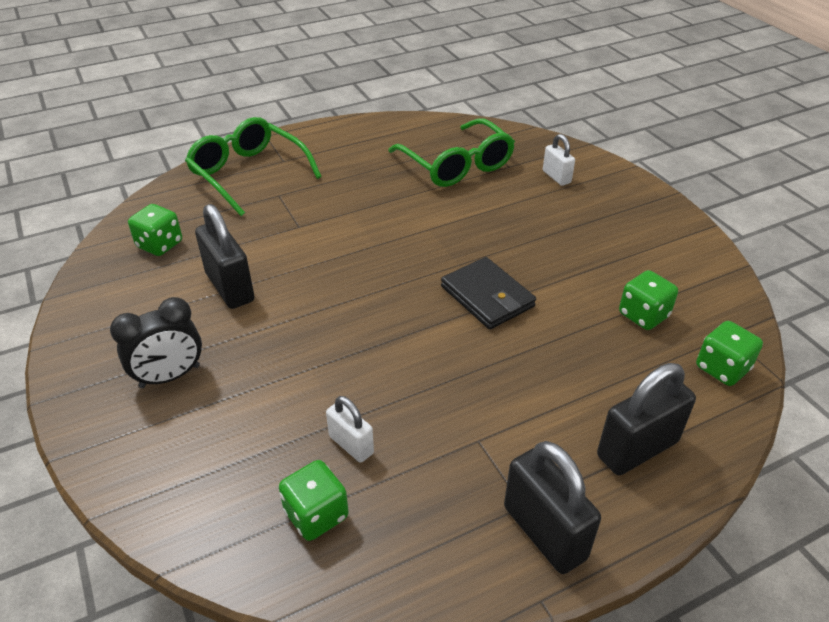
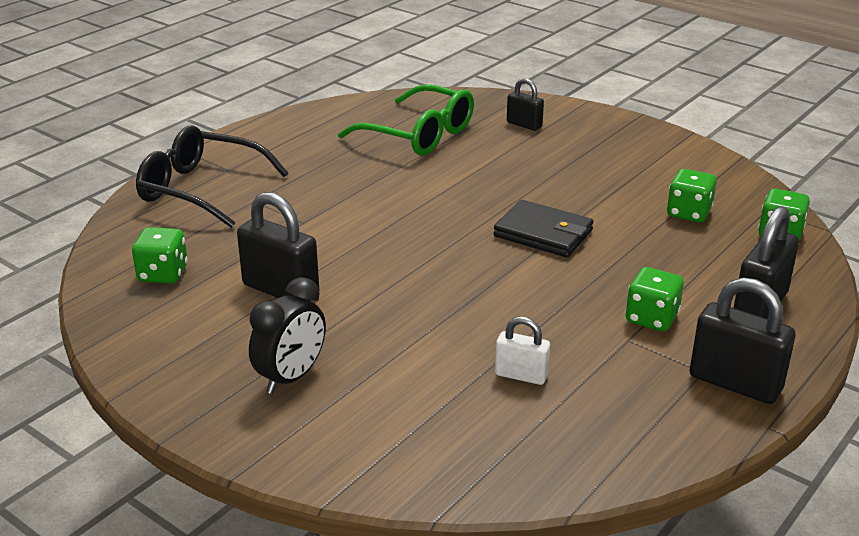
camera: 25 degrees left, 10 degrees down
green glasses [185,117,322,216] -> black glasses [136,126,288,228]
green dice [279,460,349,541] -> green dice moved to [626,267,684,331]
white padlock [543,134,575,186] -> black padlock [507,78,544,131]

